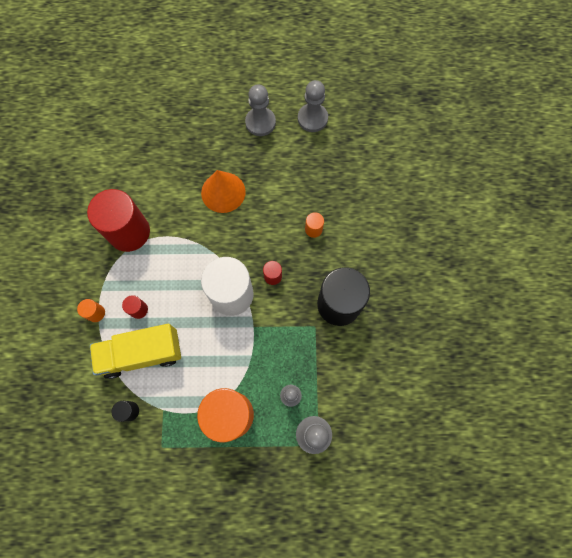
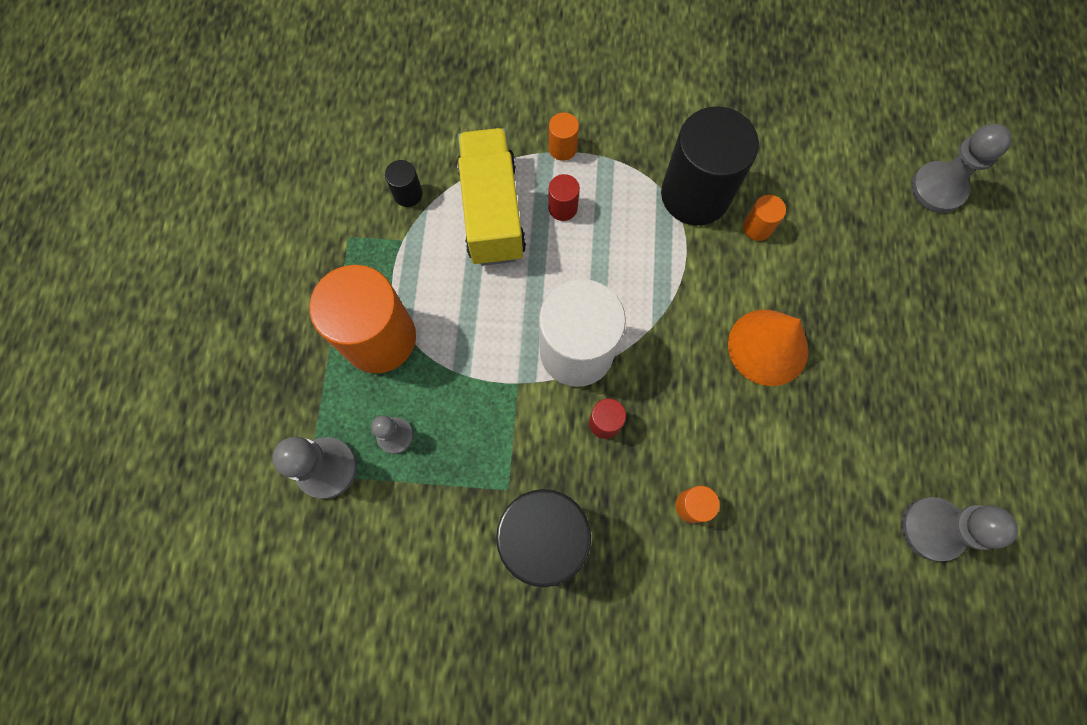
camera: 95 degrees right, 0 degrees up
red cylinder [87,189,150,252] -> black cylinder [661,106,759,225]
grey pawn [245,85,276,136] -> grey pawn moved to [911,124,1012,213]
none -> orange cylinder [743,195,786,241]

